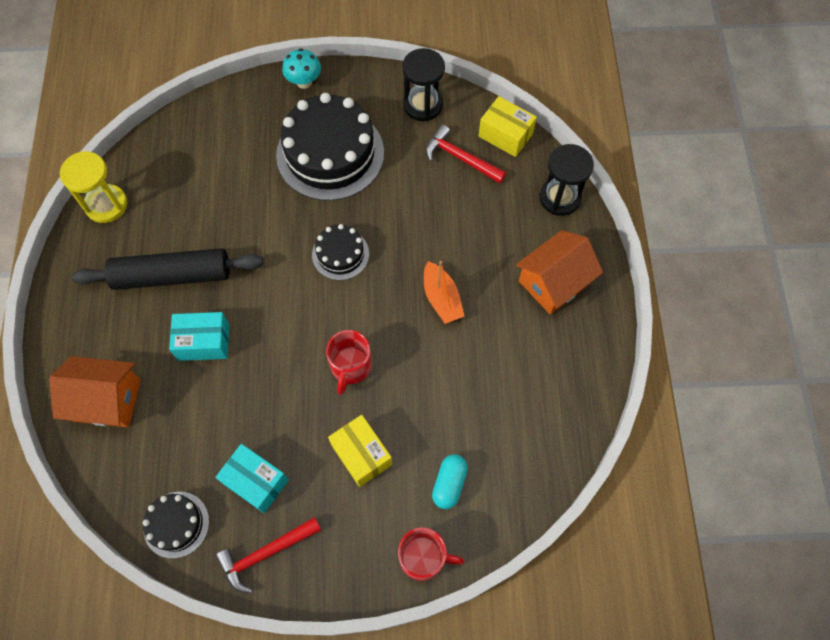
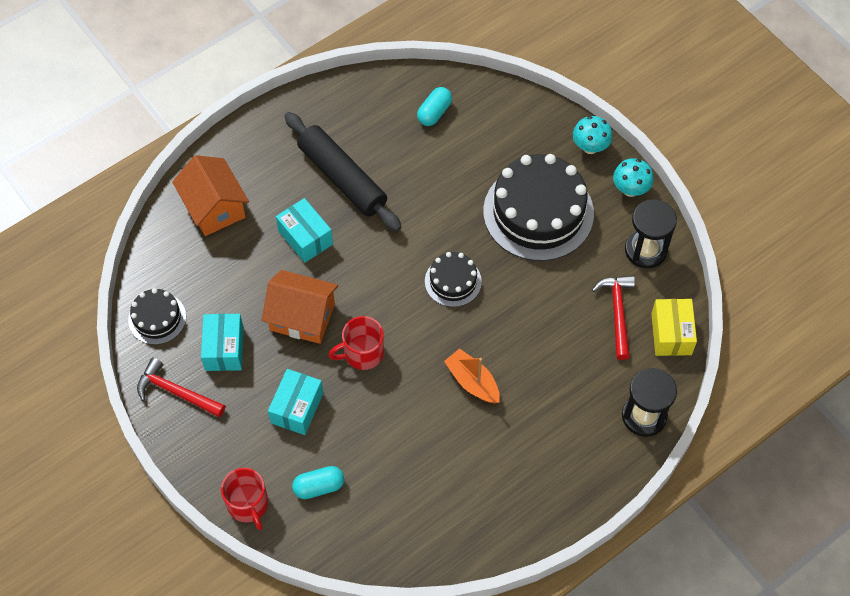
camera: 55 degrees right, 5 degrees down
yellow hourglass [60,151,127,223] -> none
yellow box [328,415,392,487] -> turquoise box [268,369,323,435]
orange boat [424,261,465,324] -> orange boat turned 105 degrees clockwise [444,348,500,403]
orange house [516,230,603,314] -> orange house moved to [261,270,338,344]
none -> turquoise capsule [417,87,452,126]
none -> turquoise mushroom [613,158,654,197]

